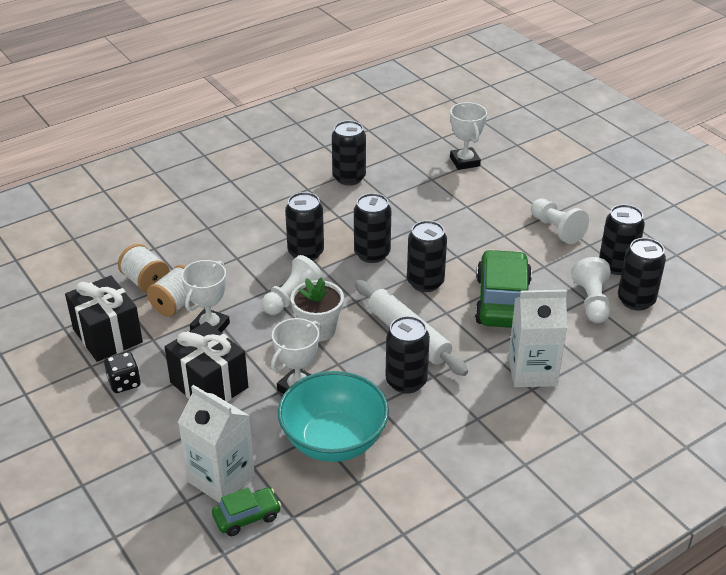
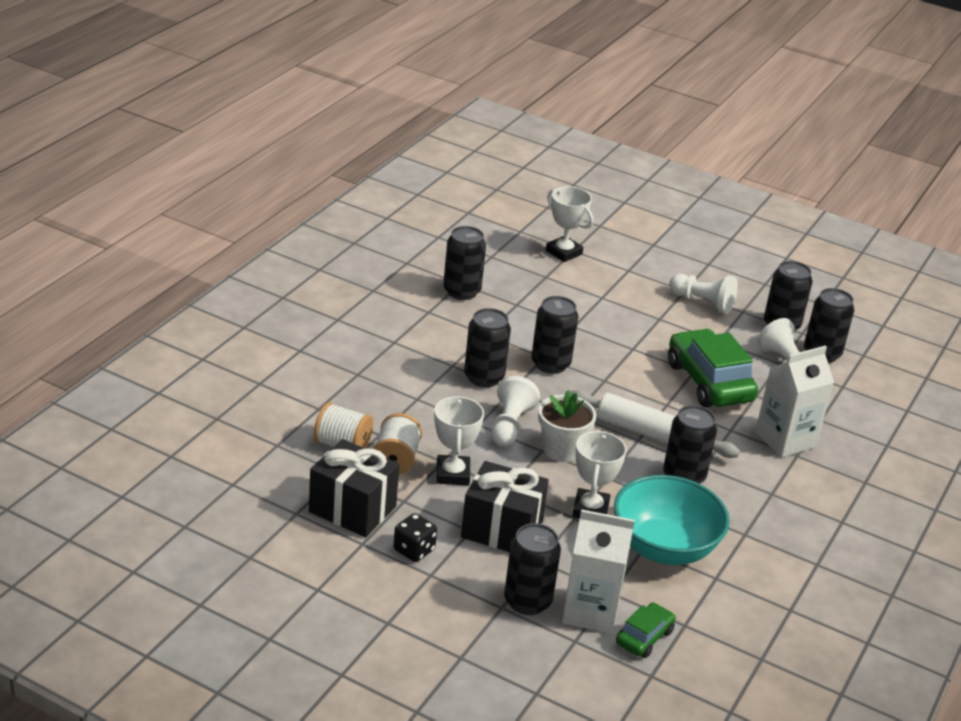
camera: 30 degrees left, 5 degrees down
black can [407,220,447,292] -> black can moved to [504,523,561,615]

